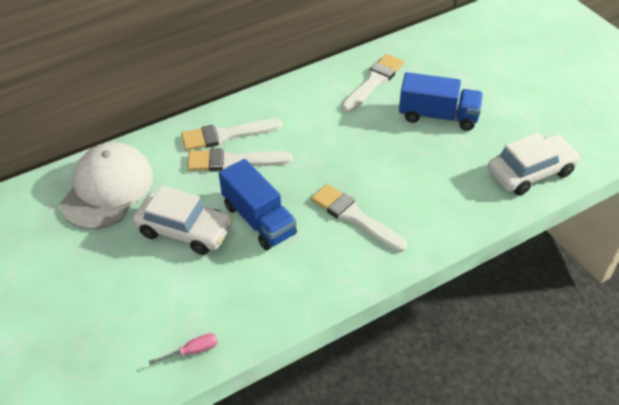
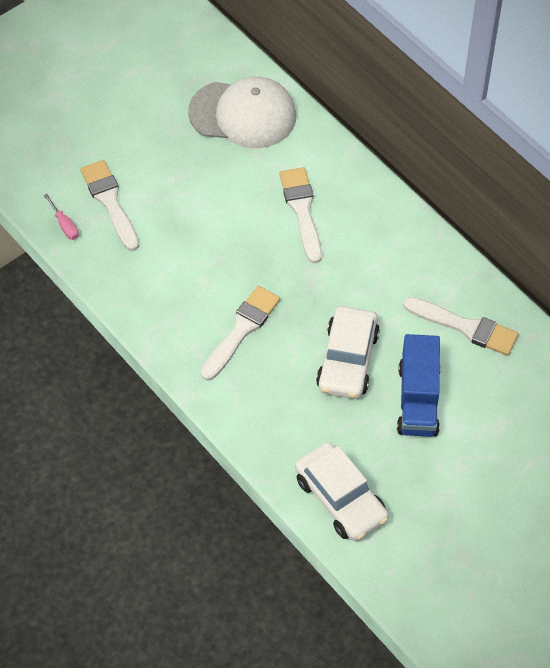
camera: 80 degrees right, 10 degrees up
white car [133,185,233,255] -> white car moved to [316,306,380,399]
white brush [181,119,282,151] -> white brush moved to [80,160,139,251]
blue truck [219,159,297,250] -> none

